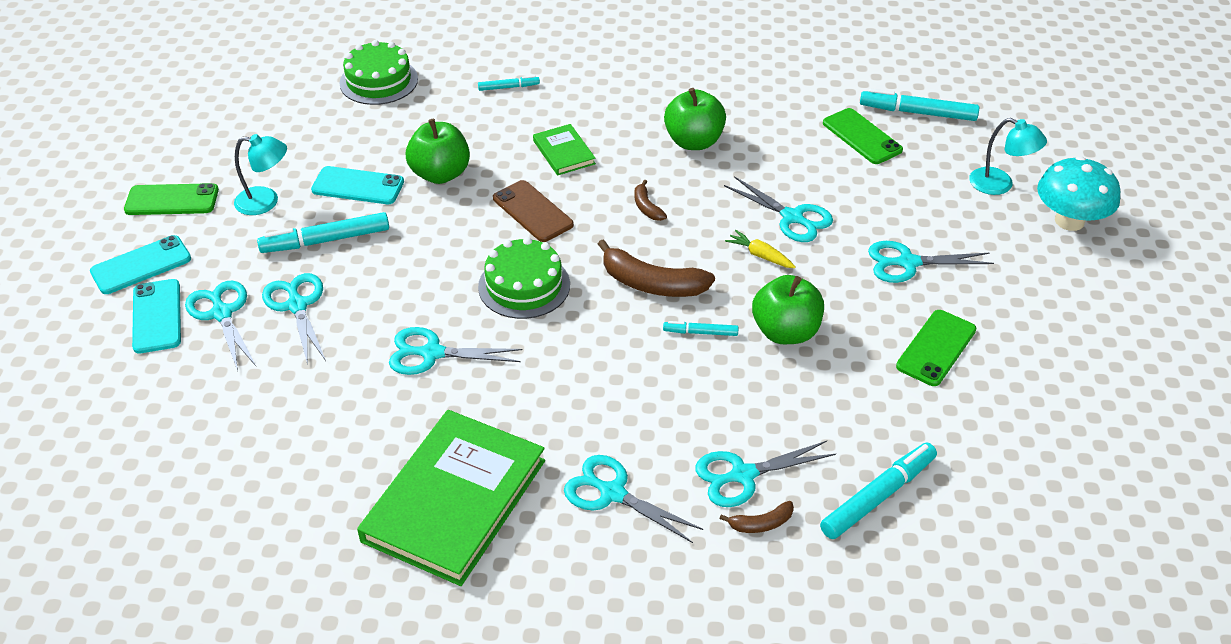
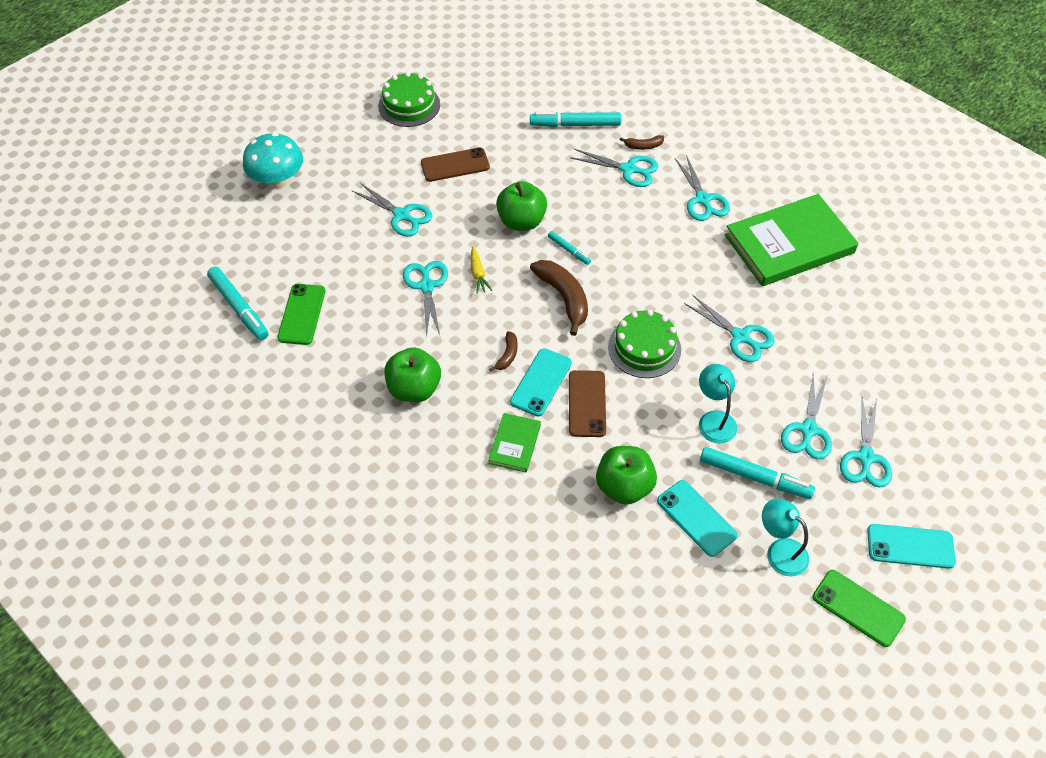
camera: 140 degrees left, 10 degrees up
turquoise phone [132,279,181,354] -> turquoise phone moved to [510,348,572,417]
green cake [340,40,418,105] -> green cake moved to [378,71,440,127]
turquoise marker [478,75,540,91] -> none
brown banana [720,501,794,533] -> brown banana turned 150 degrees clockwise [619,135,664,150]
green phone [896,310,976,386] -> brown phone [421,147,490,182]
turquoise lamp [969,118,1047,195] -> turquoise lamp moved to [699,364,737,444]

